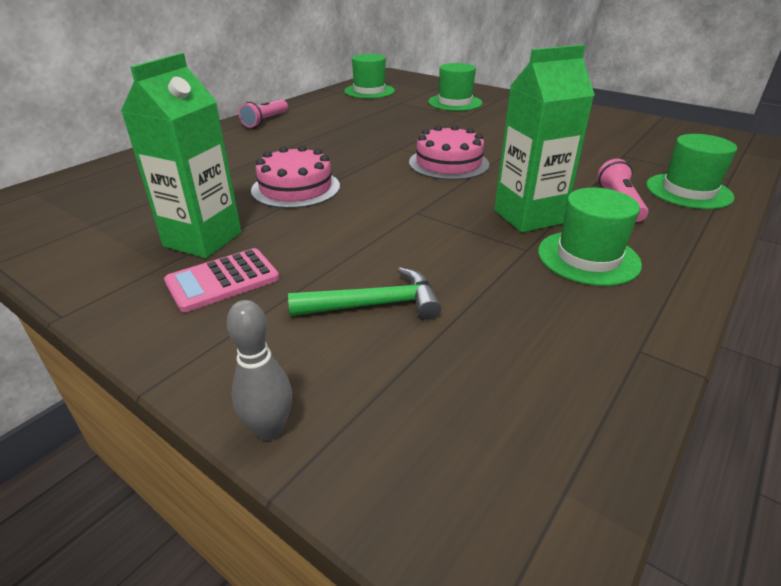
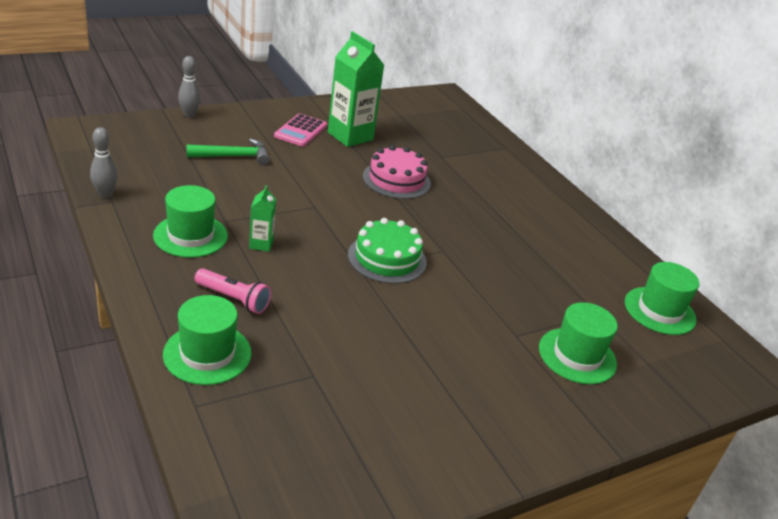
camera: 110 degrees right, 0 degrees up
pink calculator [164,248,279,312] -> pink calculator turned 150 degrees counterclockwise [274,114,327,146]
pink flashlight [239,99,288,128] -> none
green hammer [288,267,442,320] -> green hammer turned 120 degrees counterclockwise [187,139,270,166]
pink cake [409,125,489,180] -> green cake [348,218,427,284]
green carton [494,45,595,233] -> green carton [249,185,276,252], size x0.49
none -> grey bowling pin [90,127,118,198]

